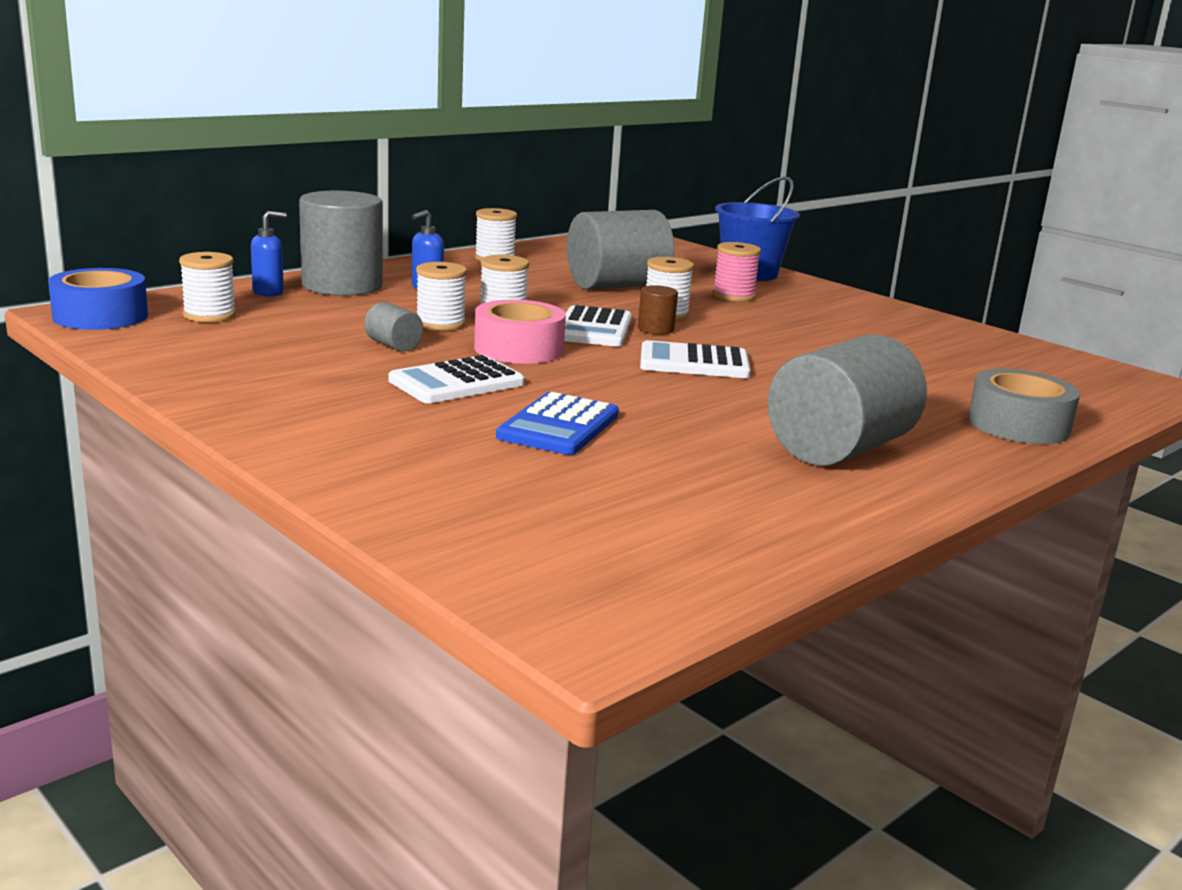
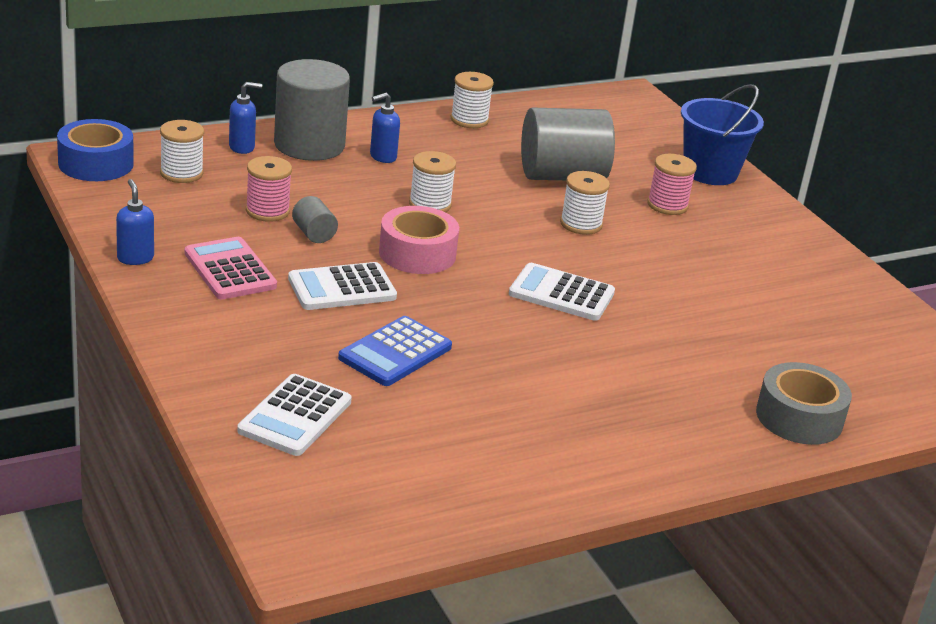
camera: 15 degrees right, 10 degrees up
white spool [416,262,467,331] -> none
white calculator [564,305,632,347] -> white calculator moved to [237,374,352,456]
brown cylinder [638,285,678,335] -> none
grey cylinder [768,334,927,466] -> none
none -> blue soap dispenser [116,179,154,265]
none -> pink calculator [184,237,277,300]
none -> pink spool [246,156,292,222]

